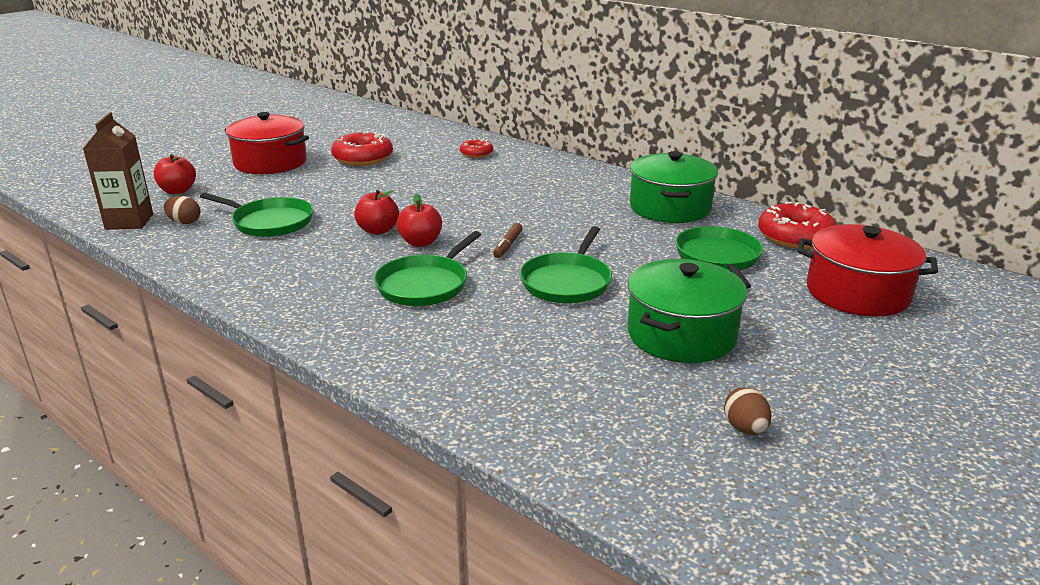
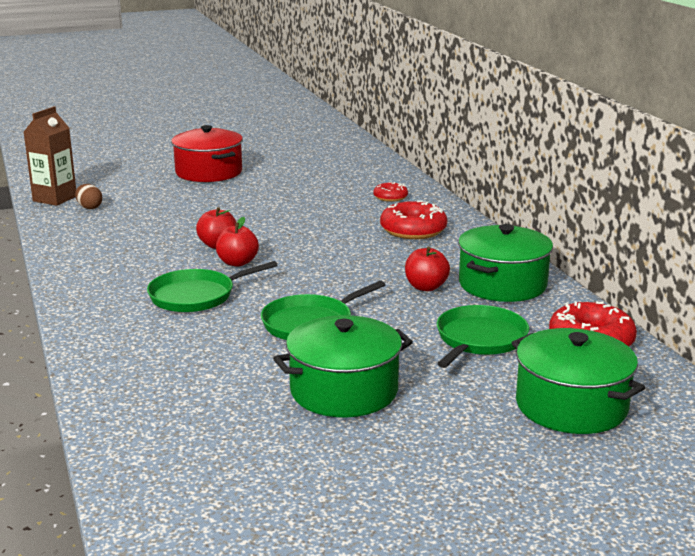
camera: 30 degrees right, 5 degrees down
red apple [154,154,196,194] -> red apple moved to [405,246,450,291]
green pan [200,193,313,237] -> none
red donut [331,131,393,166] -> red donut moved to [380,200,447,239]
brown marker [493,223,523,258] -> none
brown egg [724,387,772,435] -> none
red pot [798,224,938,317] -> green pot [512,328,645,434]

